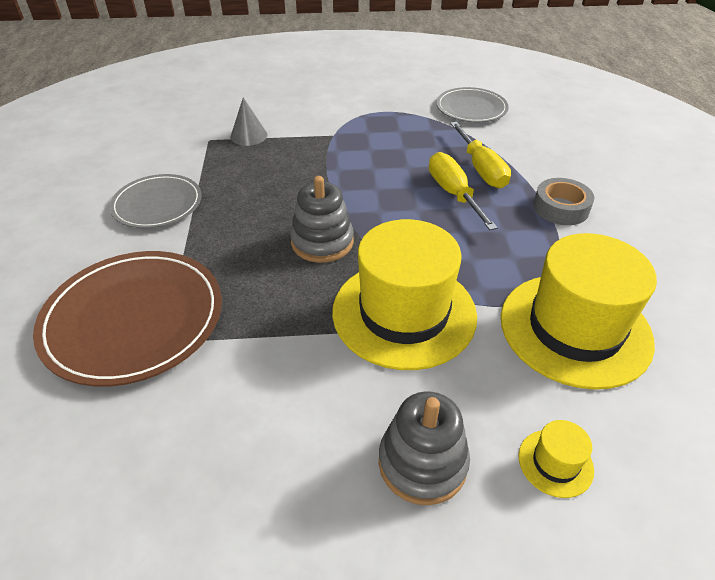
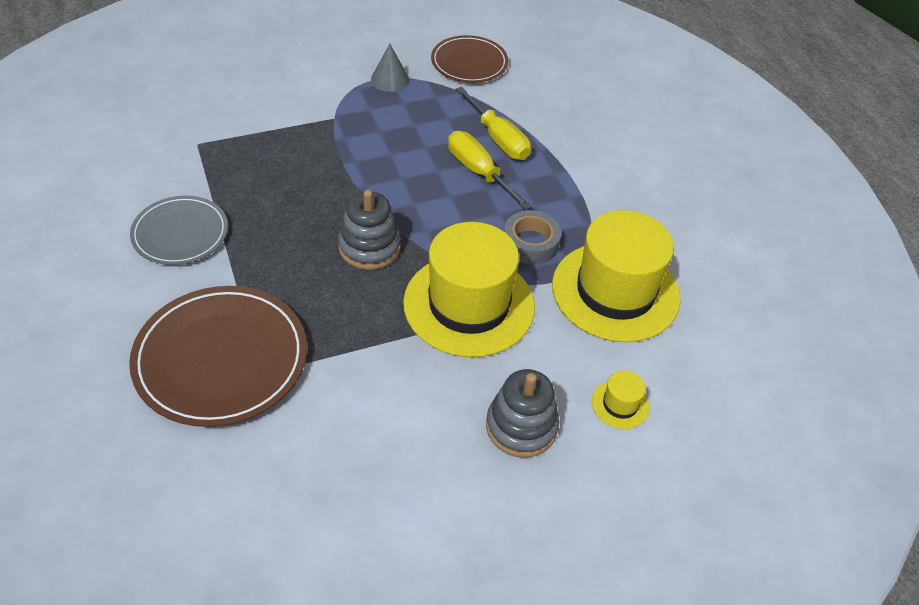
camera: 20 degrees left, 5 degrees up
grey cone [230,98,267,146] -> grey cone moved to [371,44,409,92]
grey plate [436,87,509,123] -> brown plate [431,35,508,83]
grey tape [533,178,594,225] -> grey tape moved to [504,210,561,265]

